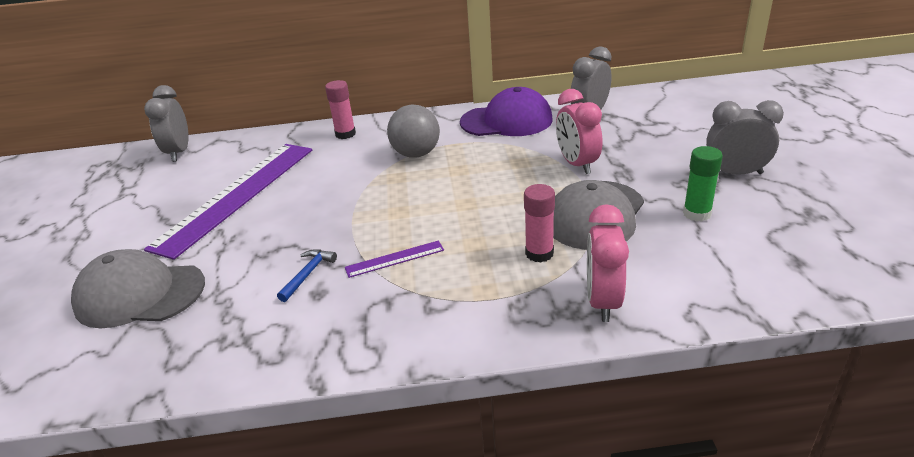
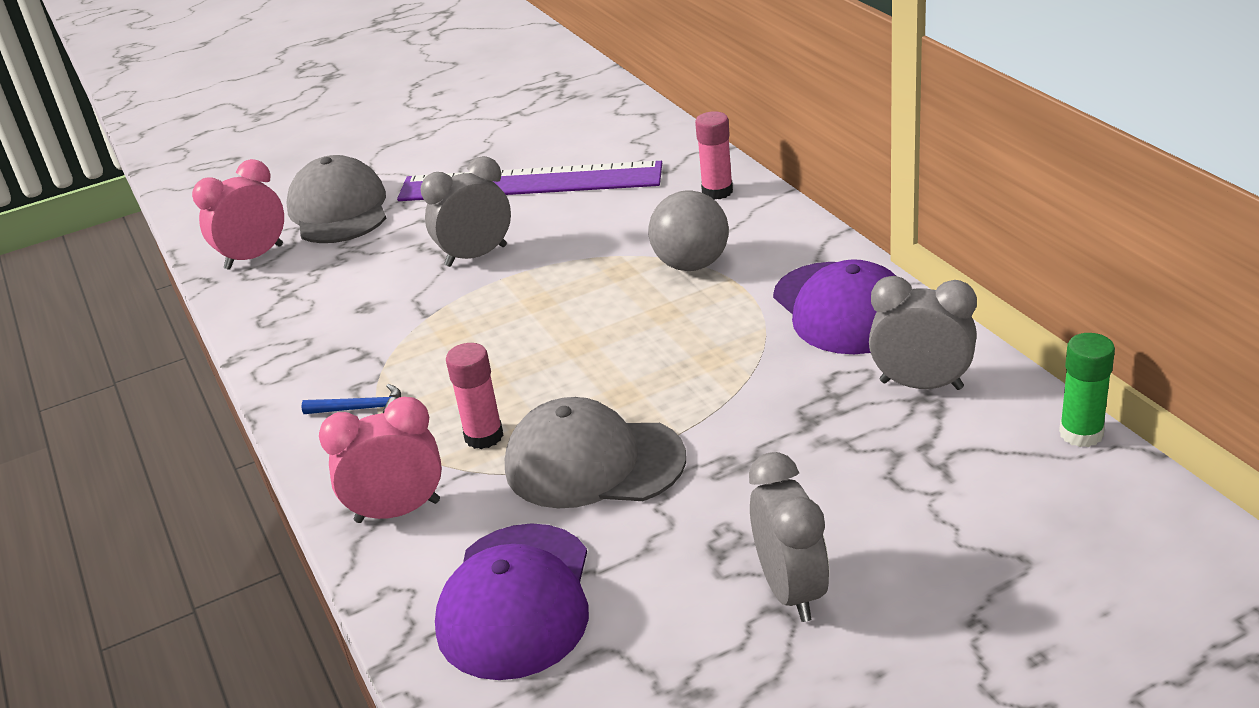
camera: 70 degrees right, 0 degrees up
grey clock [144,85,189,162] -> grey clock moved to [421,156,511,267]
blue hammer [277,249,337,302] -> blue hammer moved to [302,384,401,414]
purple ruler [345,240,444,278] -> none
pink clock [556,89,603,174] -> pink clock moved to [192,159,284,270]
green glue stick [683,146,723,222] -> green glue stick moved to [1059,333,1115,447]
none -> purple cap [435,523,589,680]

